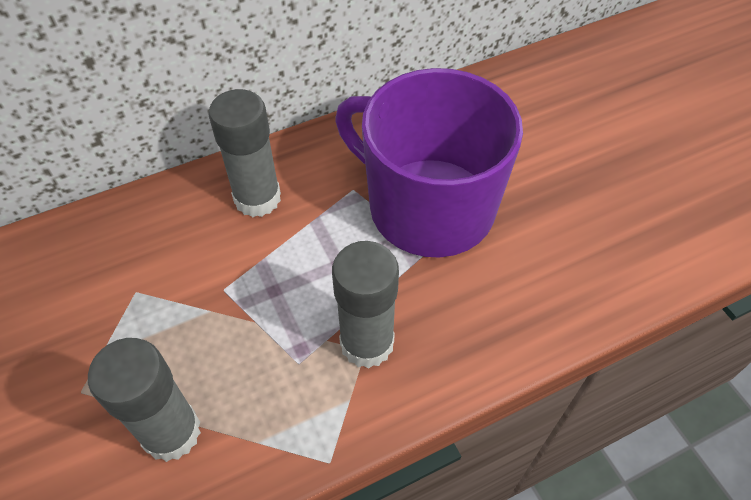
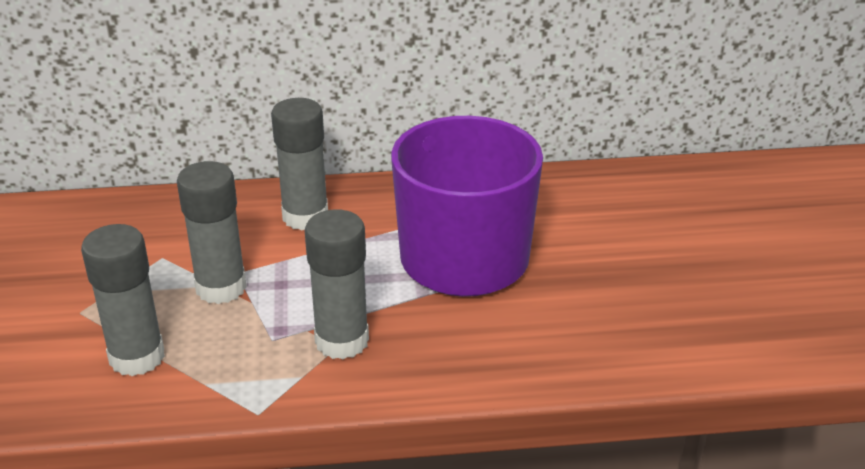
camera: 20 degrees right, 20 degrees down
none -> grey glue stick [177,161,247,304]

